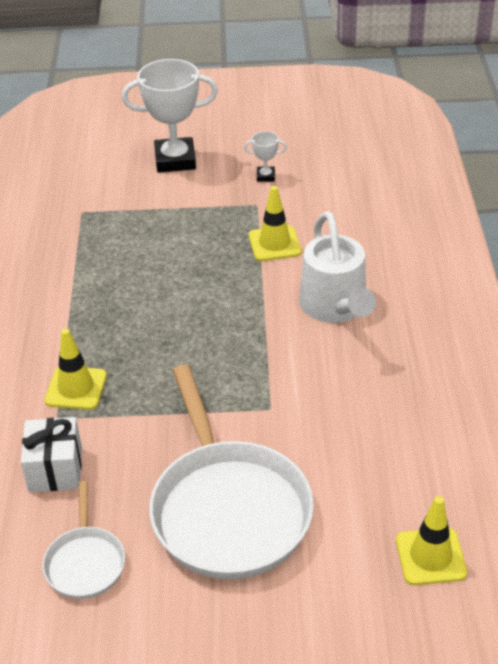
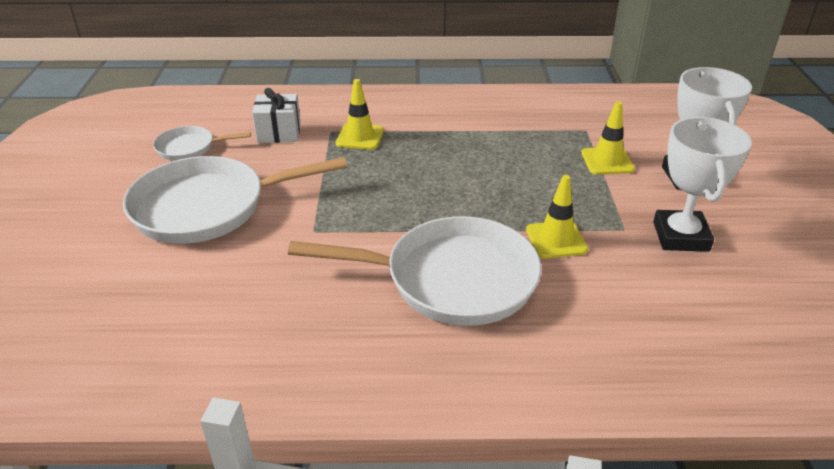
camera: 90 degrees right, 5 degrees down
white trophy [244,131,287,182] -> white trophy [653,117,752,252], size x2.22
white watering can [299,211,376,323] -> white pan [288,216,542,326]
yellow traffic cone [396,496,467,585] -> yellow traffic cone moved to [581,101,635,175]

